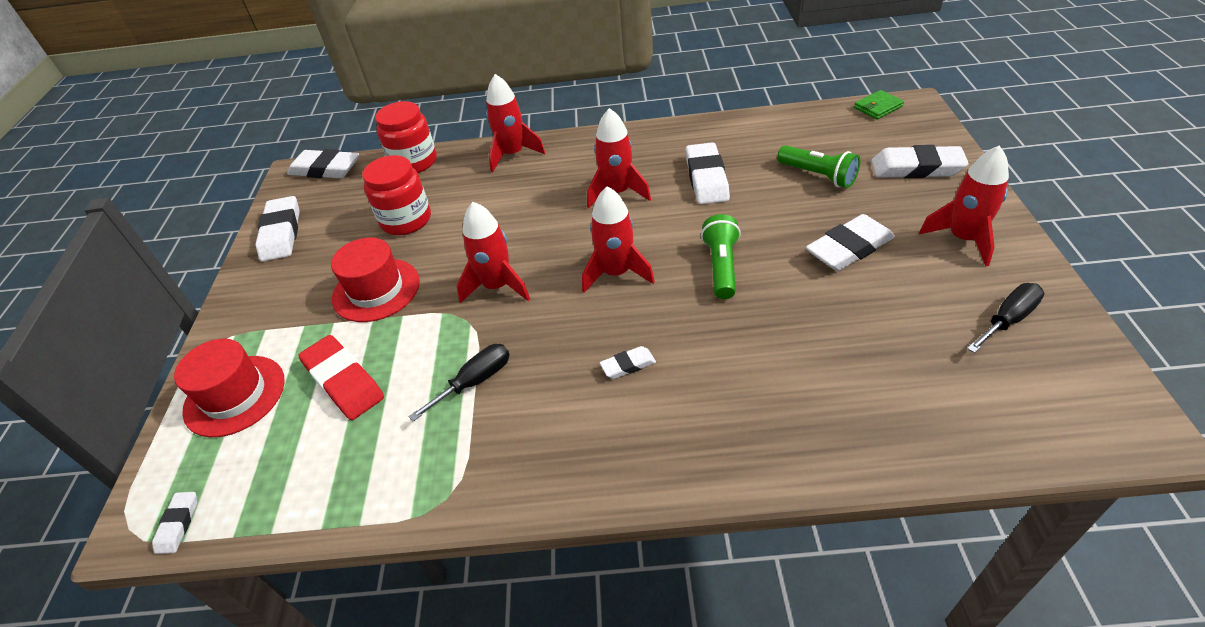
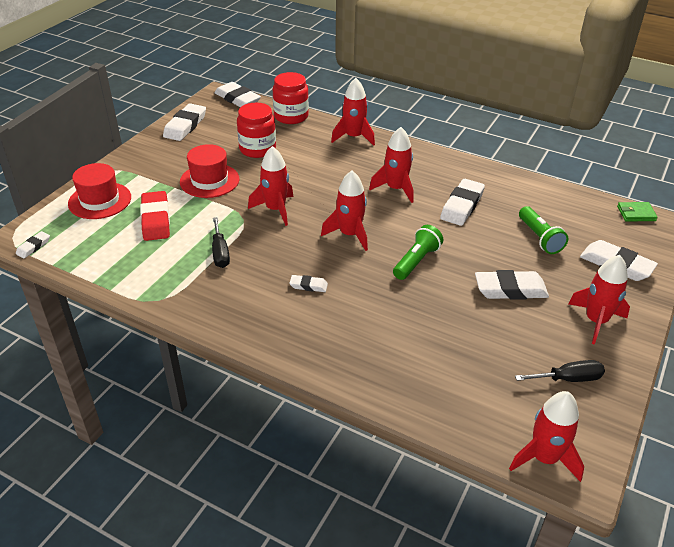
camera: 25 degrees right, 5 degrees down
black screwdriver [408,344,510,421] -> black screwdriver turned 90 degrees clockwise [212,217,230,268]
none -> red rocket [509,391,584,482]

